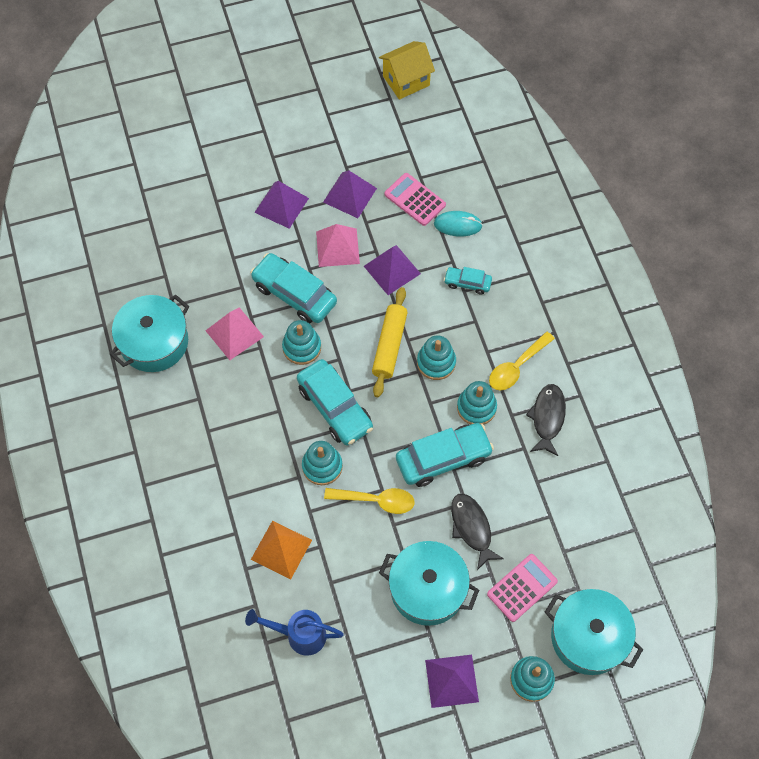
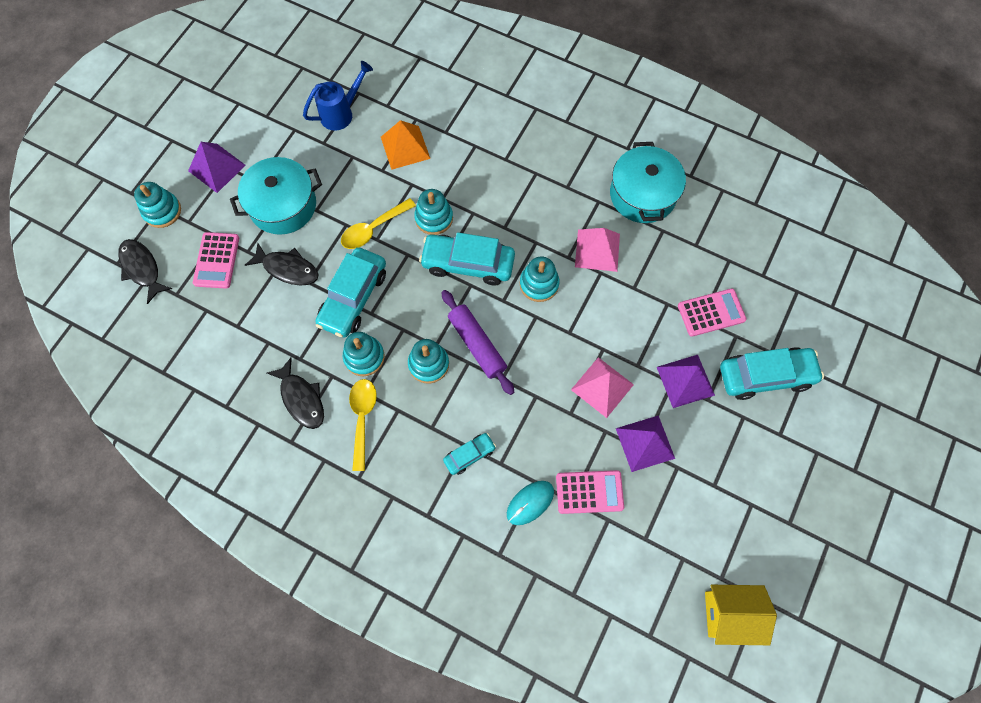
camera: 135 degrees right, 5 degrees up
turquoise car [250,253,337,323] -> turquoise car moved to [720,347,824,400]
purple pyramid [364,245,421,295] -> none
yellow rolling pin [372,287,408,397] -> purple rolling pin [441,290,514,395]
yellow house [379,41,435,100] -> yellow house turned 75 degrees clockwise [705,585,777,645]
turquoise pot [545,589,643,675] -> black fish [118,239,172,304]
none -> pink calculator [678,288,746,337]

